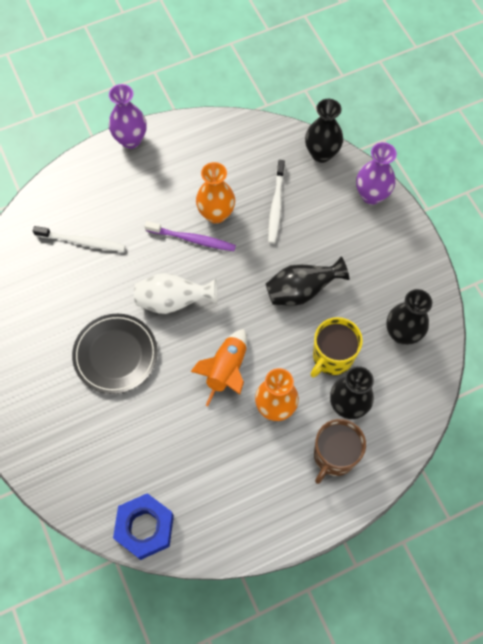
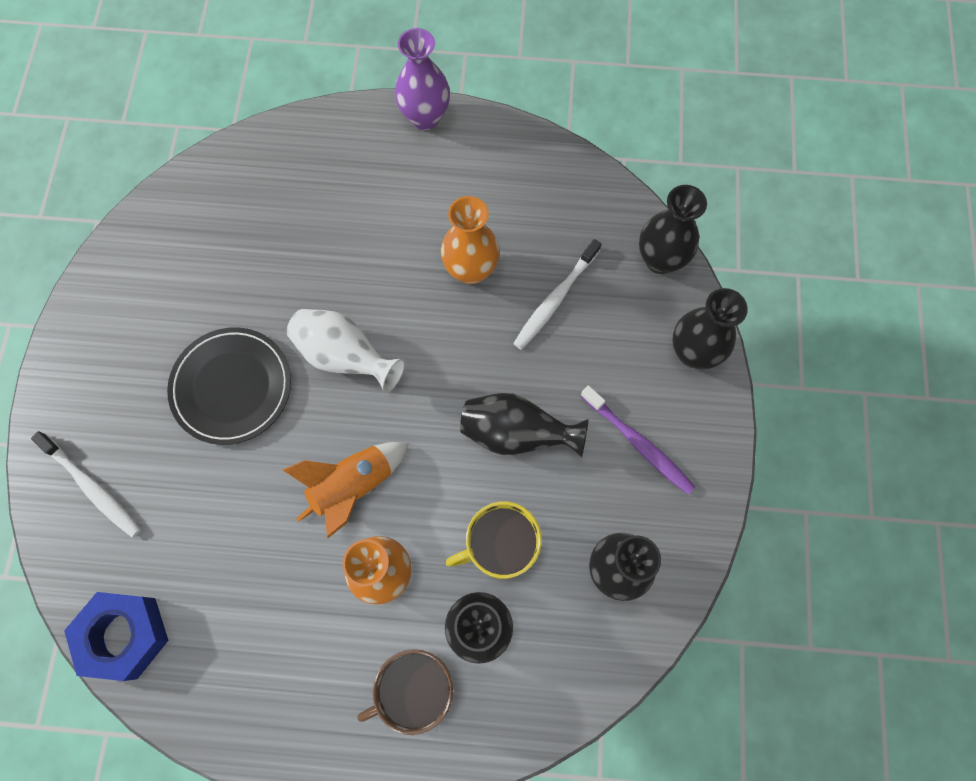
camera: 30 degrees right, 5 degrees up
white toothbrush [33,226,126,252] -> white toothbrush moved to [31,431,141,538]
purple toothbrush [144,221,236,251] -> purple toothbrush moved to [581,385,695,495]
purple vase [356,142,397,205] -> black vase [672,288,748,369]

